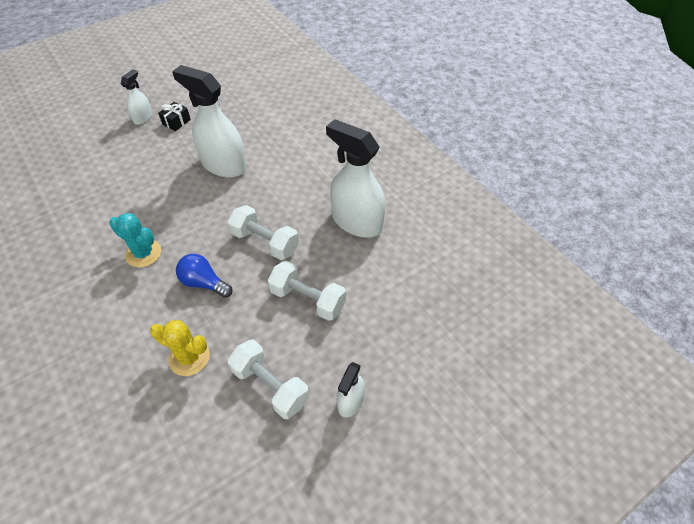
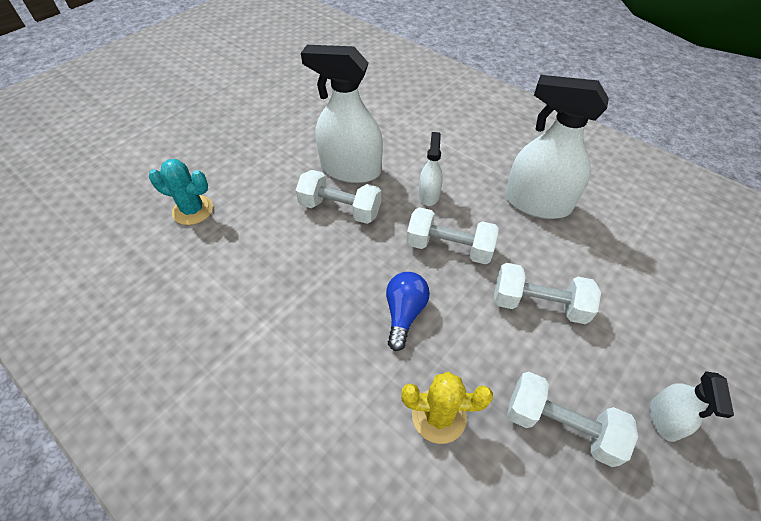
camera: 15 degrees left, 0 degrees up
turquoise cactus [109,213,161,267] -> turquoise cactus moved to [149,159,213,225]
white spray bottle [121,69,152,125] -> white spray bottle moved to [419,132,443,206]
black gift [158,102,191,131] -> none
blue light bulb [176,254,233,298] -> blue light bulb turned 90 degrees clockwise [386,272,430,351]
none -> white dumbbell [296,170,381,224]

